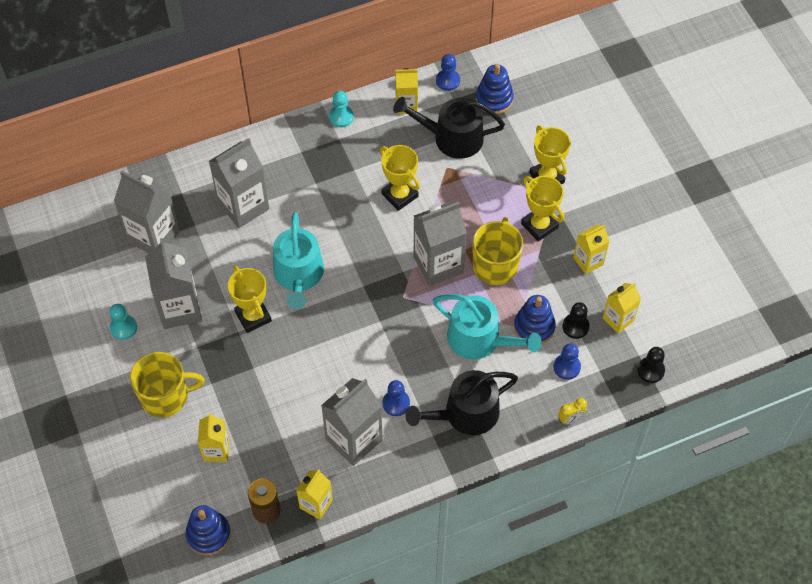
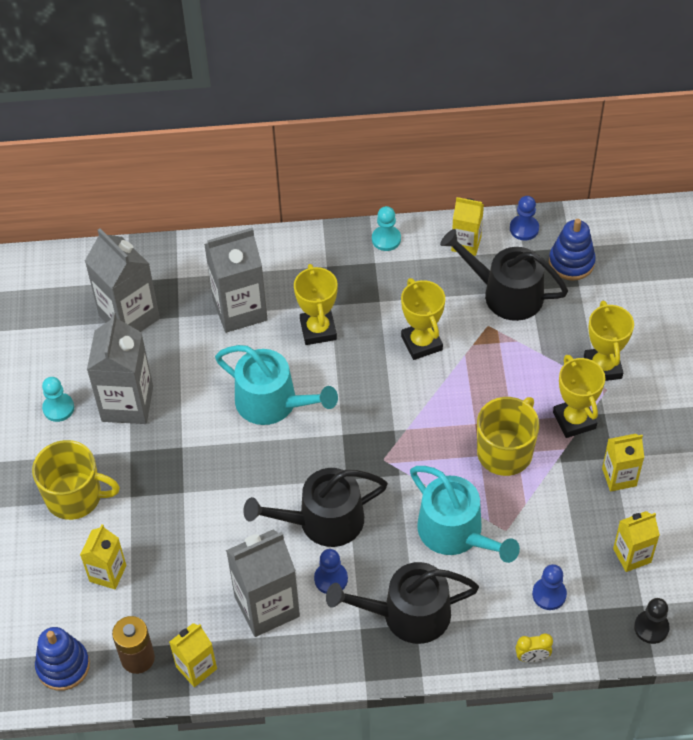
camera: 20 degrees right, 5 degrees down
yellow trophy [228,266,272,333] -> yellow trophy moved to [294,264,338,345]
turquoise watering can [273,212,324,310] -> turquoise watering can turned 75 degrees counterclockwise [215,345,338,425]
grey carton [414,202,467,286] -> none
blue stacking toy [514,295,556,344] -> none
black pawn [562,302,589,339] -> none
none -> black watering can [243,468,388,547]

